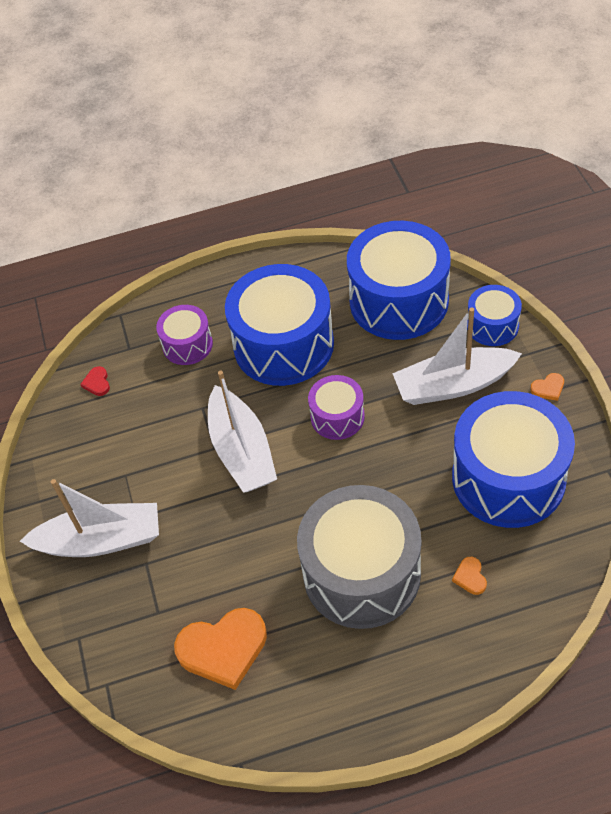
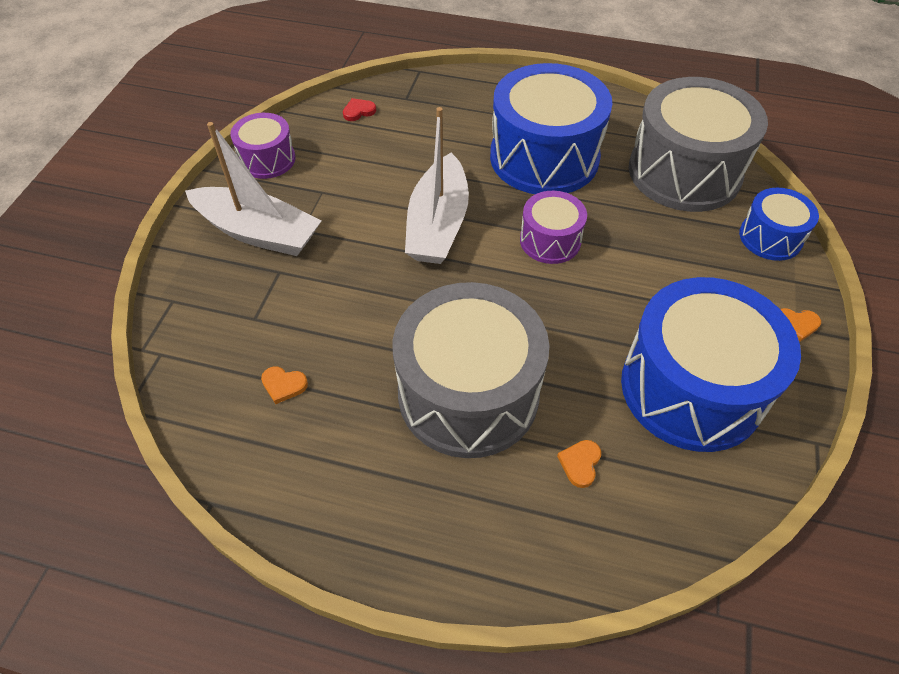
camera: 25 degrees right, 0 degrees up
red heart [80,366,110,396] -> red heart turned 45 degrees clockwise [343,98,376,121]
purple drum [156,305,213,365] -> purple drum moved to [231,113,296,179]
orange heart [174,608,267,690] -> orange heart [261,367,308,404], size x0.43
blue drum [347,221,451,340] -> grey drum [629,77,768,212]
white boat [392,307,522,405] -> none

